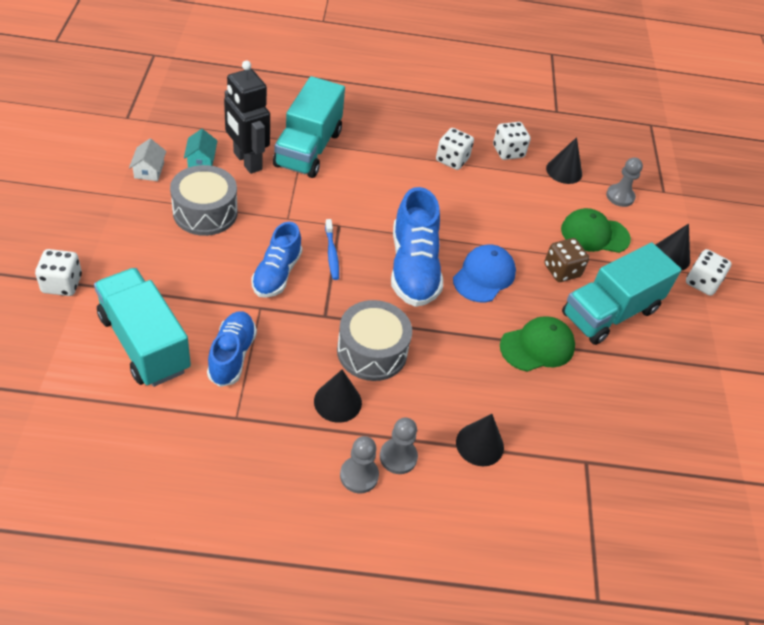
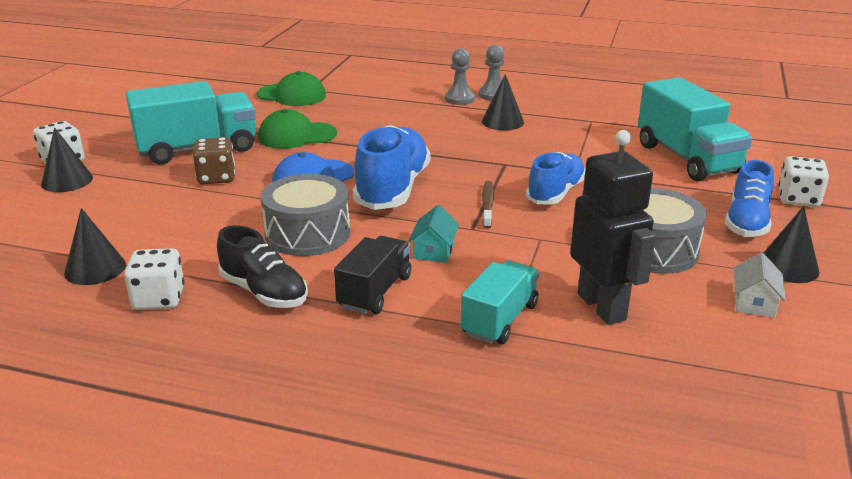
camera: 160 degrees left, 20 degrees down
turquoise house [184,129,217,168] -> turquoise house moved to [408,205,459,263]
blue shoe [207,311,257,387] -> blue shoe moved to [725,160,774,237]
turquoise truck [273,76,345,178] -> turquoise truck [460,260,539,344], size x0.61
blue toothbrush [325,219,339,280] -> brown toothbrush [482,181,494,229]
grey drum [337,300,412,381] -> grey drum moved to [261,174,350,256]
white dice [436,128,474,170] -> black shoe [217,225,308,308]
black cone [456,414,504,466] -> black cone moved to [764,206,820,283]
green cap [561,208,631,253] -> green cap moved to [257,71,326,106]
grey pawn [606,157,643,207] -> none
none -> black truck [334,236,411,314]

